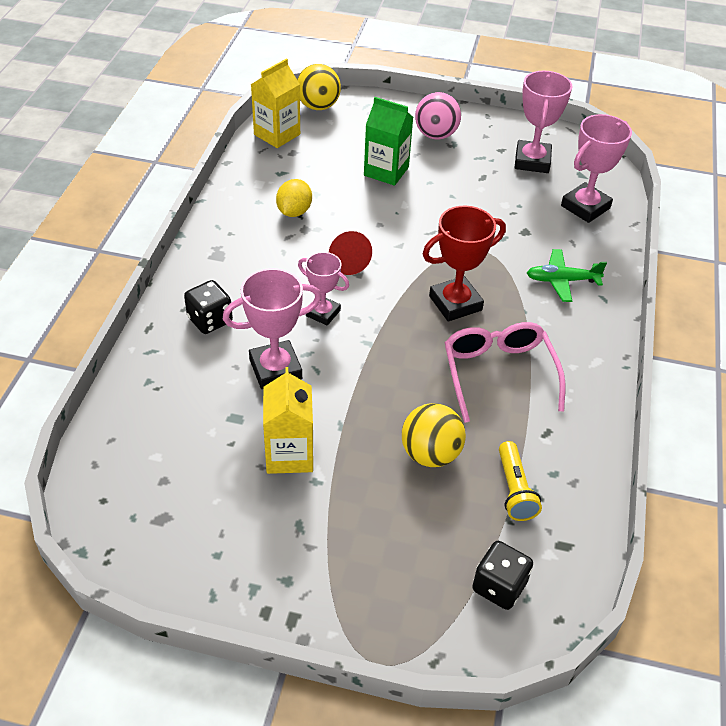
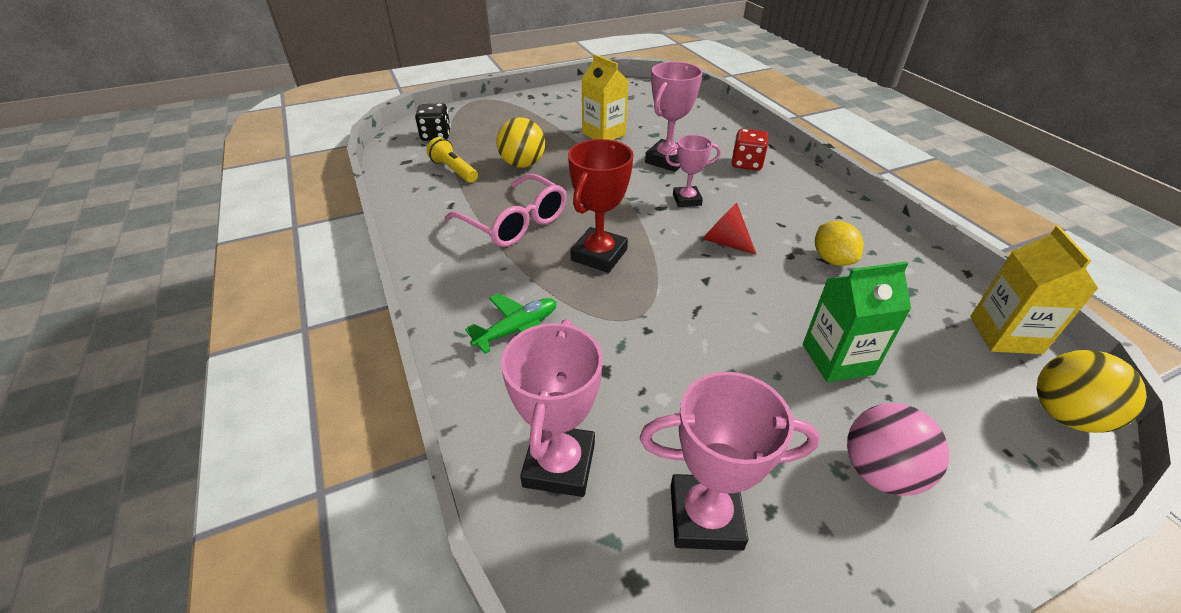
camera: 145 degrees right, 5 degrees down
black dice [184,280,233,334] -> red dice [731,129,768,170]
pink trophy [515,71,572,173] -> pink trophy turned 60 degrees counterclockwise [640,372,820,551]

